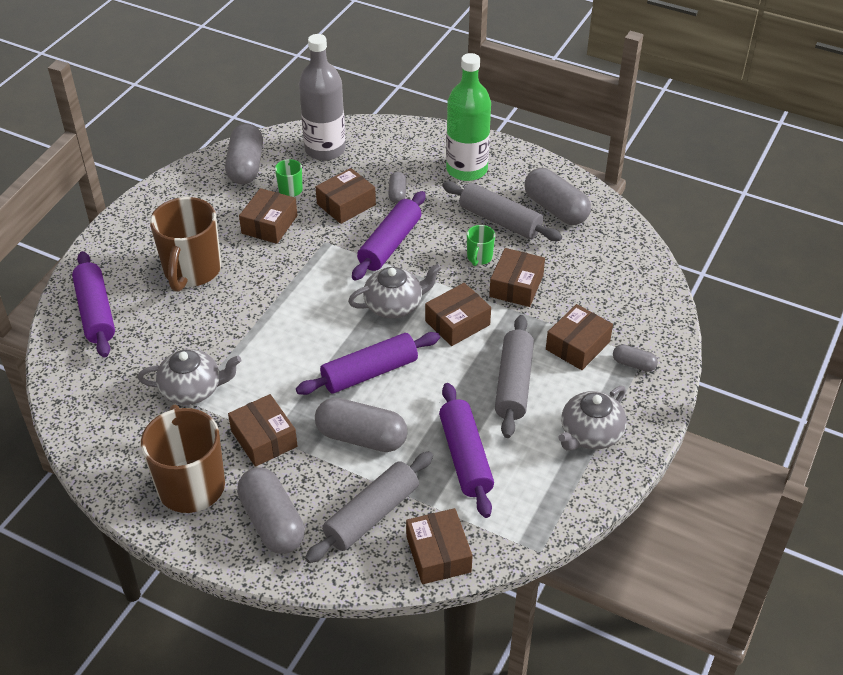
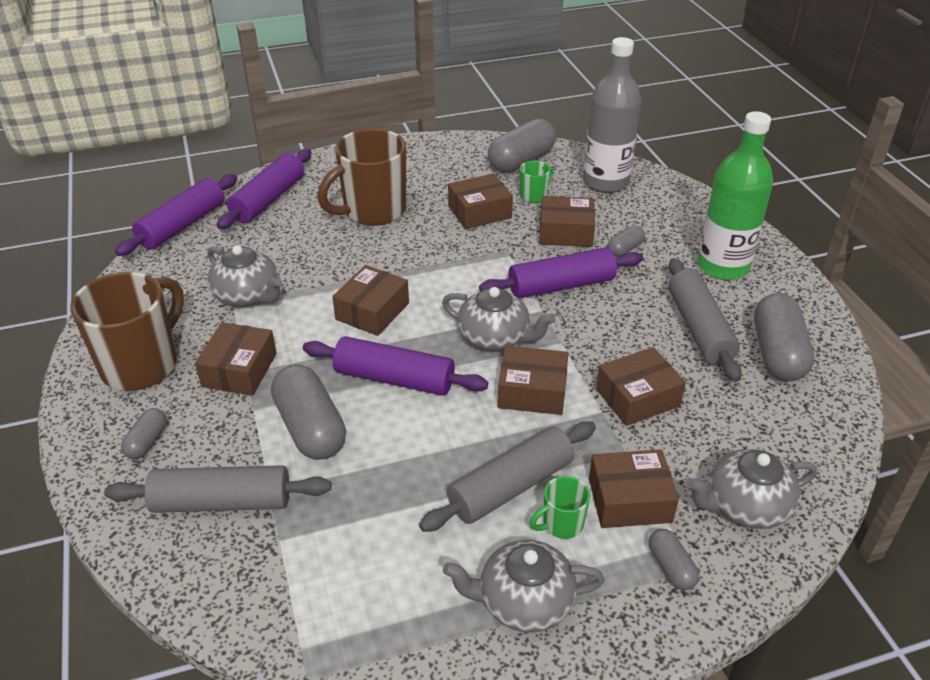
camera: 45 degrees right, 5 degrees down
grey capsule [237,467,305,554] -> grey capsule [121,408,167,459], size x0.51
brown box [406,508,473,584] -> brown box moved to [332,265,409,336]
purple rolling pin [439,383,494,518] -> purple rolling pin moved to [115,174,237,256]
green mug [467,225,495,266] -> green mug moved to [529,476,590,539]
none -> grey teapot [686,449,817,529]

